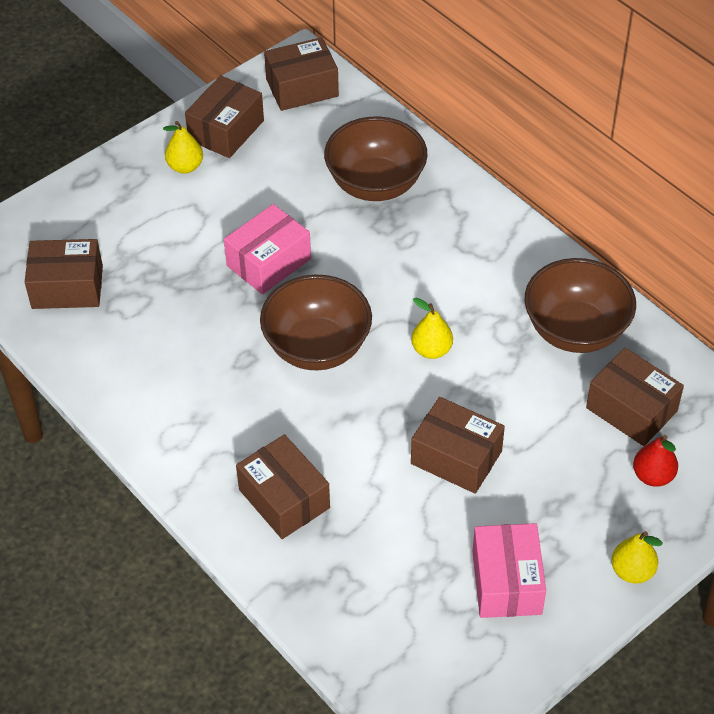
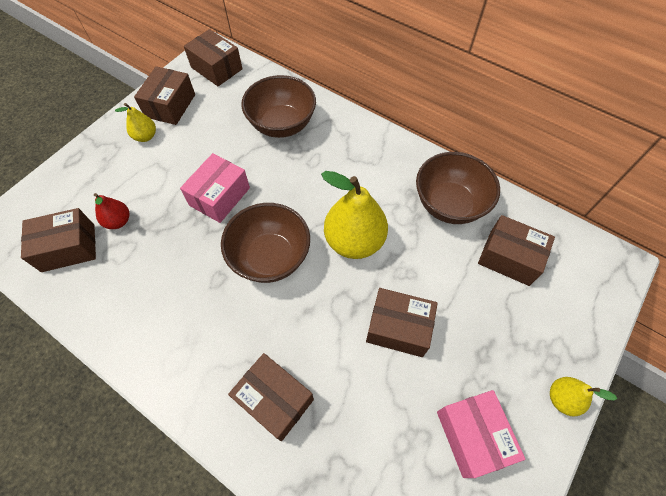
camera: 15 degrees left, 10 degrees up
brown box [264,37,339,111] -> brown box turned 75 degrees clockwise [184,29,243,86]
yellow pear [411,298,453,359] -> yellow pear [321,171,388,259], size x1.98
red pear [633,435,678,487] -> red pear moved to [94,193,129,229]

